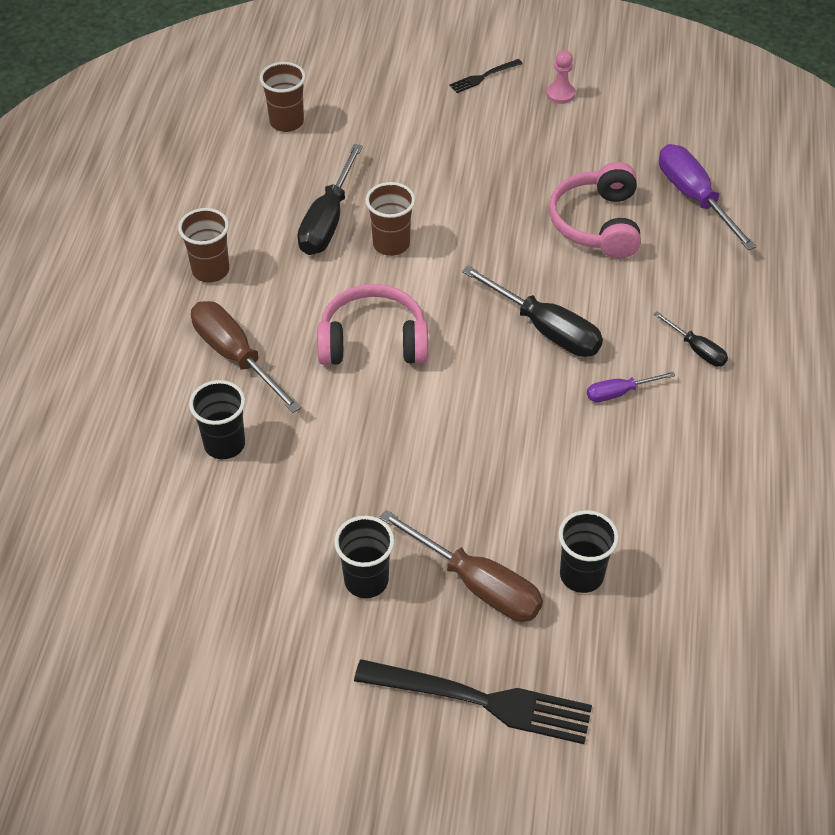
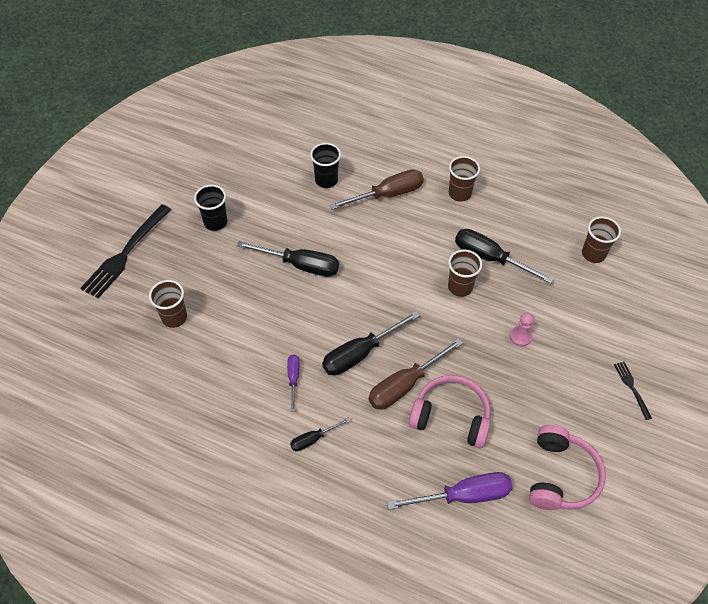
camera: 105 degrees right, 5 degrees up
pink headphones [317,284,428,365] -> pink headphones moved to [529,425,606,510]
brown screwdriver [379,510,543,622] -> brown screwdriver moved to [368,338,463,410]
pink pawn [546,50,575,104] -> pink pawn moved to [510,313,534,346]
black cup [558,510,619,593] -> brown cup [149,280,187,328]
none -> black screwdriver [237,241,339,277]

